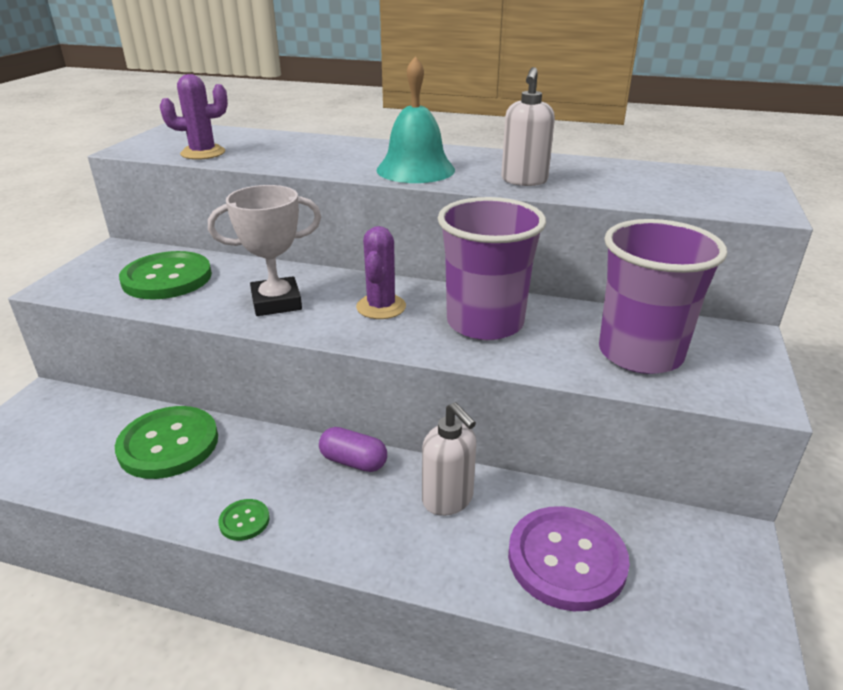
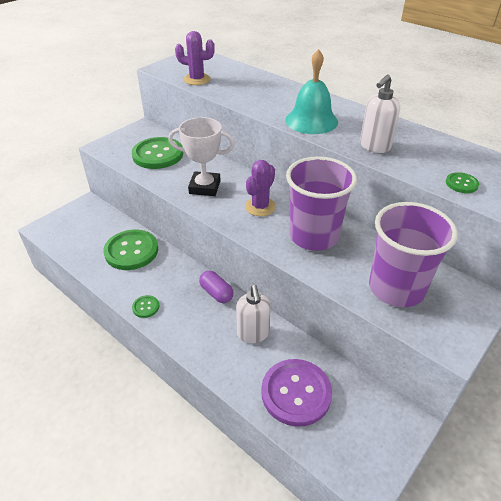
camera: 25 degrees right, 10 degrees up
none -> green button [446,172,479,193]

